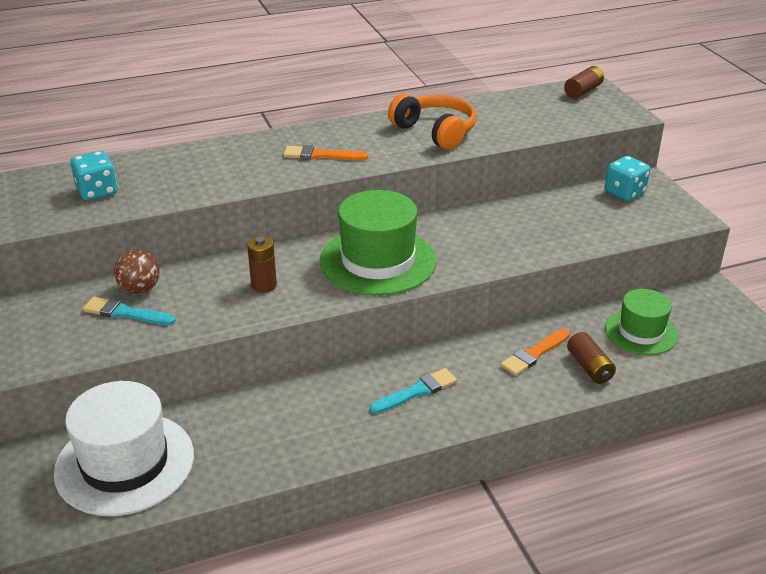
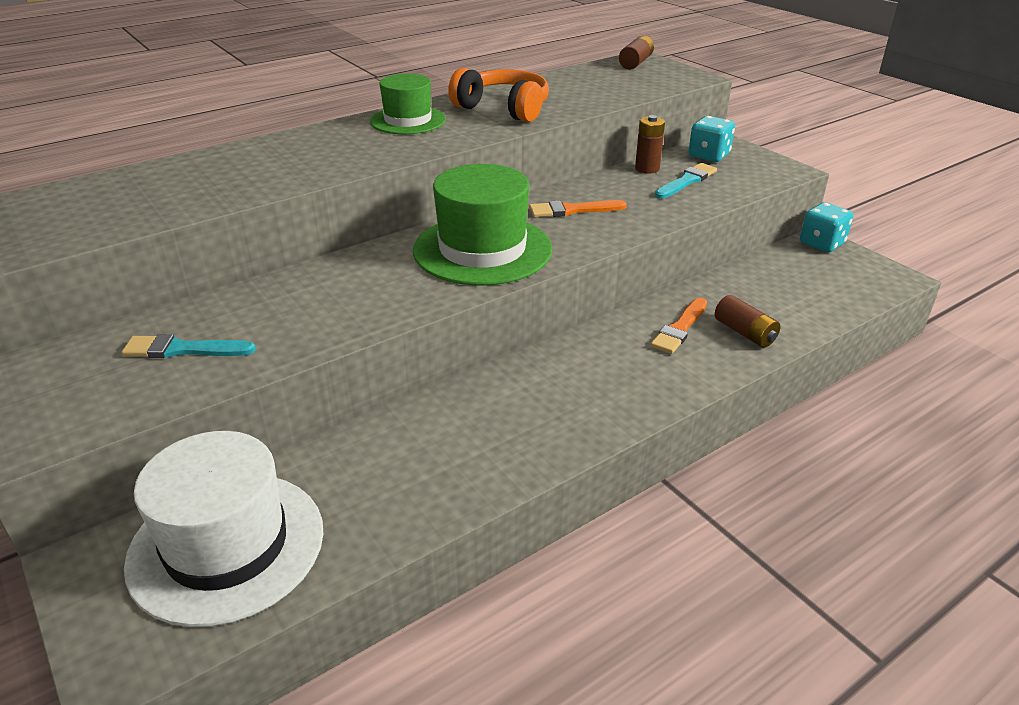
camera: 15 degrees left, 0 degrees up
turquoise dice [70,151,117,201] -> turquoise dice moved to [800,202,853,252]
brown ball [114,250,160,294] -> none
brown battery [247,236,277,293] -> brown battery moved to [635,115,665,173]
orange brush [283,145,368,160] -> orange brush moved to [529,200,627,217]
turquoise brush [370,368,457,414] -> turquoise brush moved to [655,163,717,199]
green hat [605,289,678,355] -> green hat moved to [370,73,446,134]

